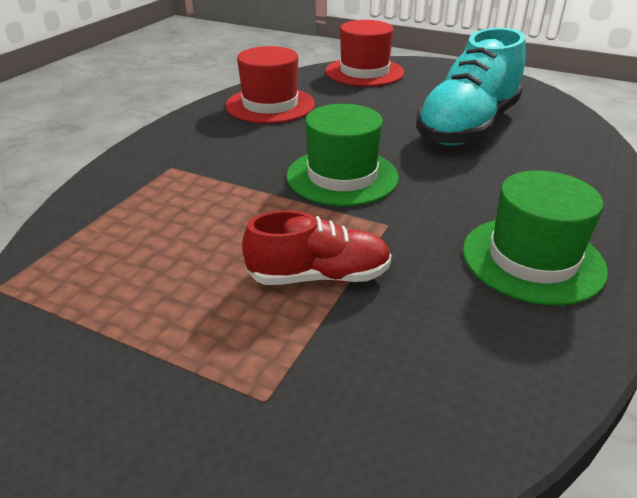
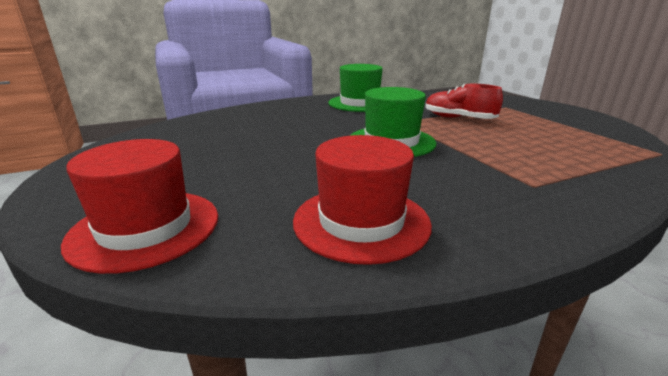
camera: 140 degrees left, 10 degrees down
turquoise shoe [416,28,526,146] -> none

